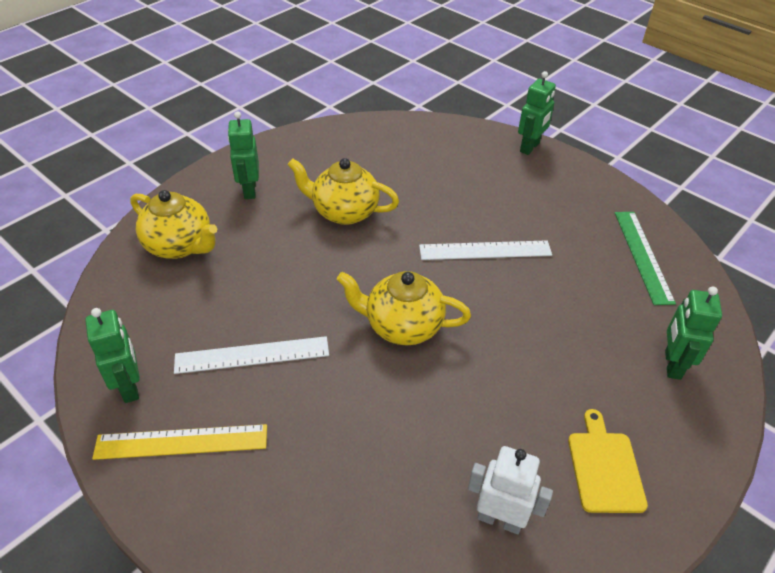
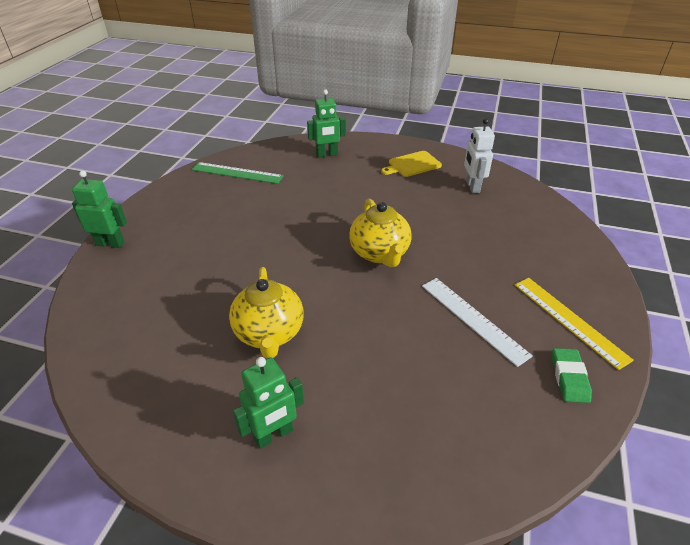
camera: 115 degrees left, 5 degrees down
green robot [85,308,140,403] -> green eraser [552,348,592,403]
yellow teapot [130,190,217,259] -> none
white ruler [419,240,552,260] -> none
green ruler [615,212,676,305] -> green ruler turned 45 degrees clockwise [191,162,284,184]

